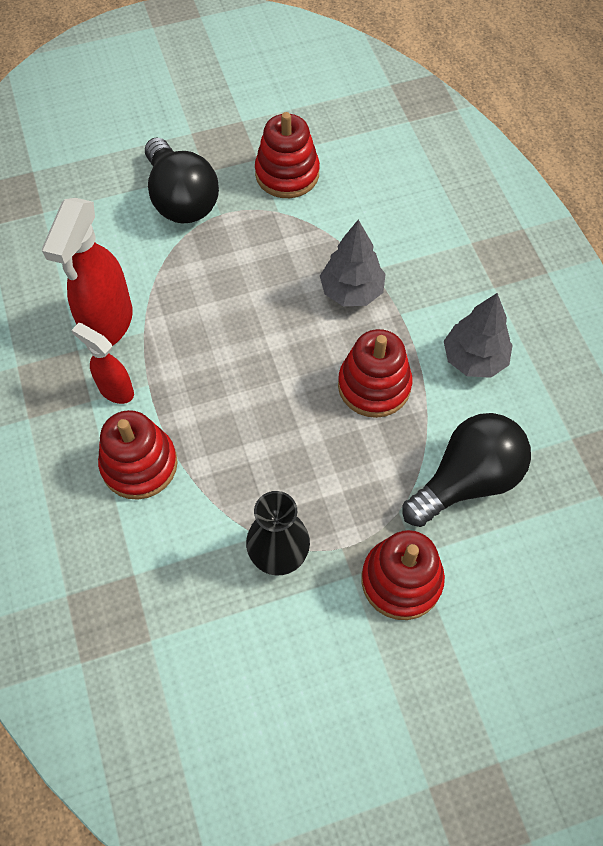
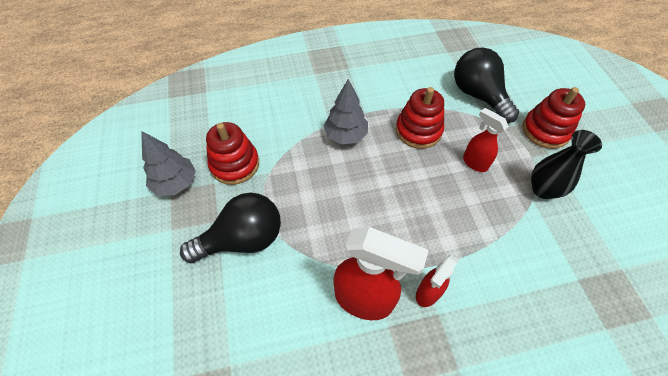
camera: 85 degrees left, 5 degrees down
red stacking toy [98,410,178,500] -> none
grey tree [444,293,512,378] -> grey tree moved to [141,131,196,196]
none -> red spray bottle [463,108,509,172]

